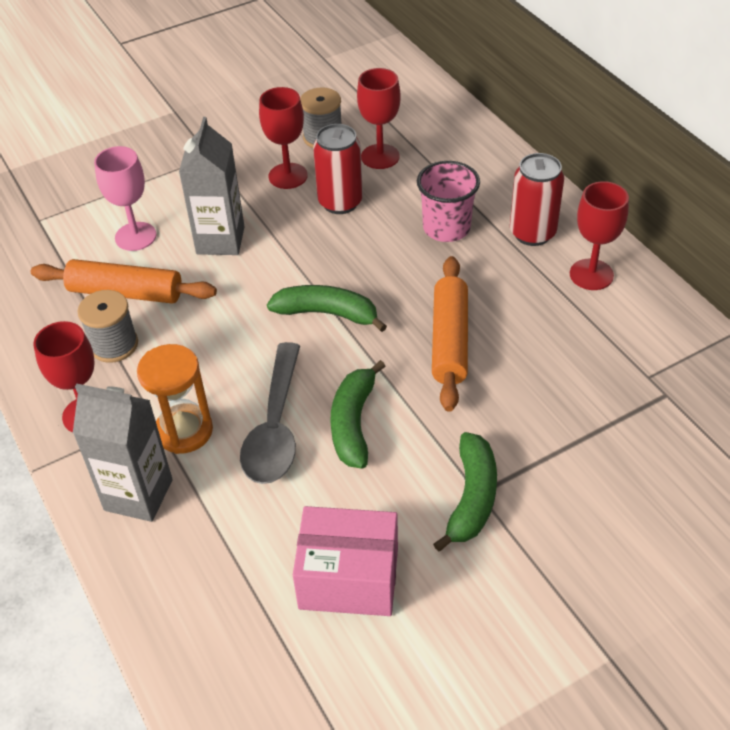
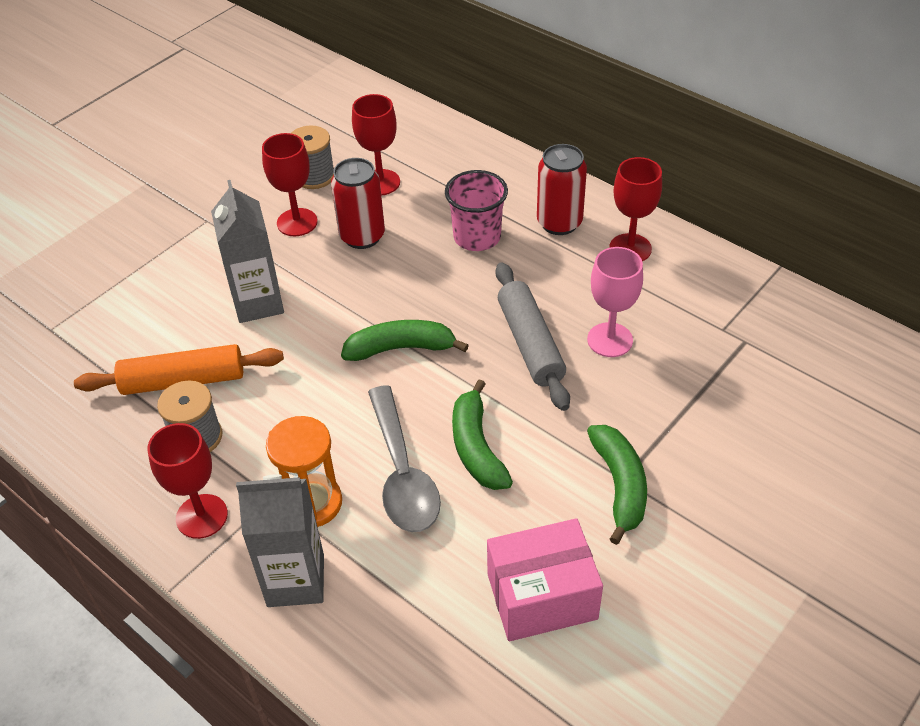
camera: 20 degrees left, 0 degrees up
pink goblet [94,146,156,251] -> pink goblet moved to [587,247,643,357]
orange rolling pin [432,256,468,412] -> grey rolling pin [496,262,570,411]

